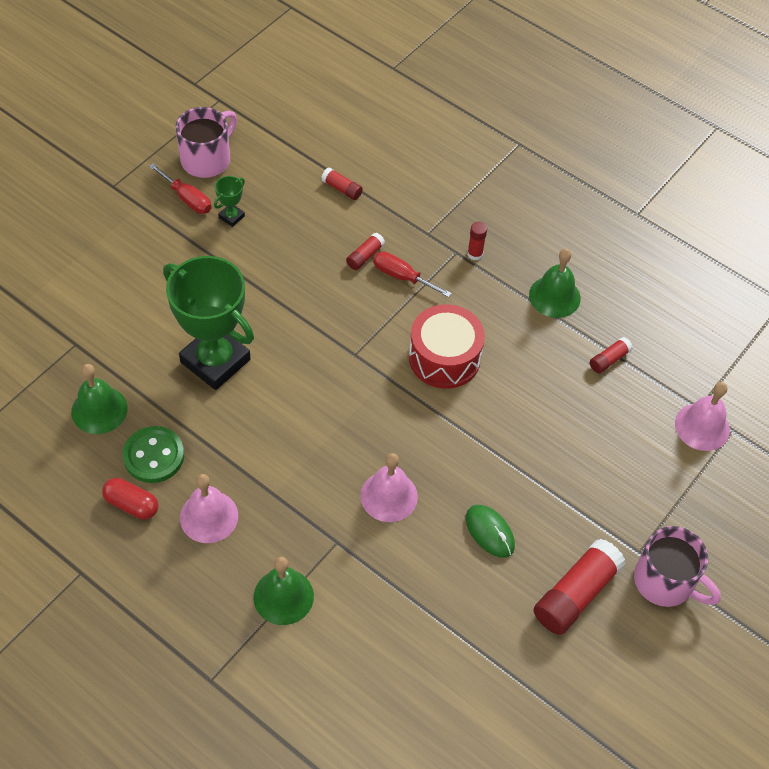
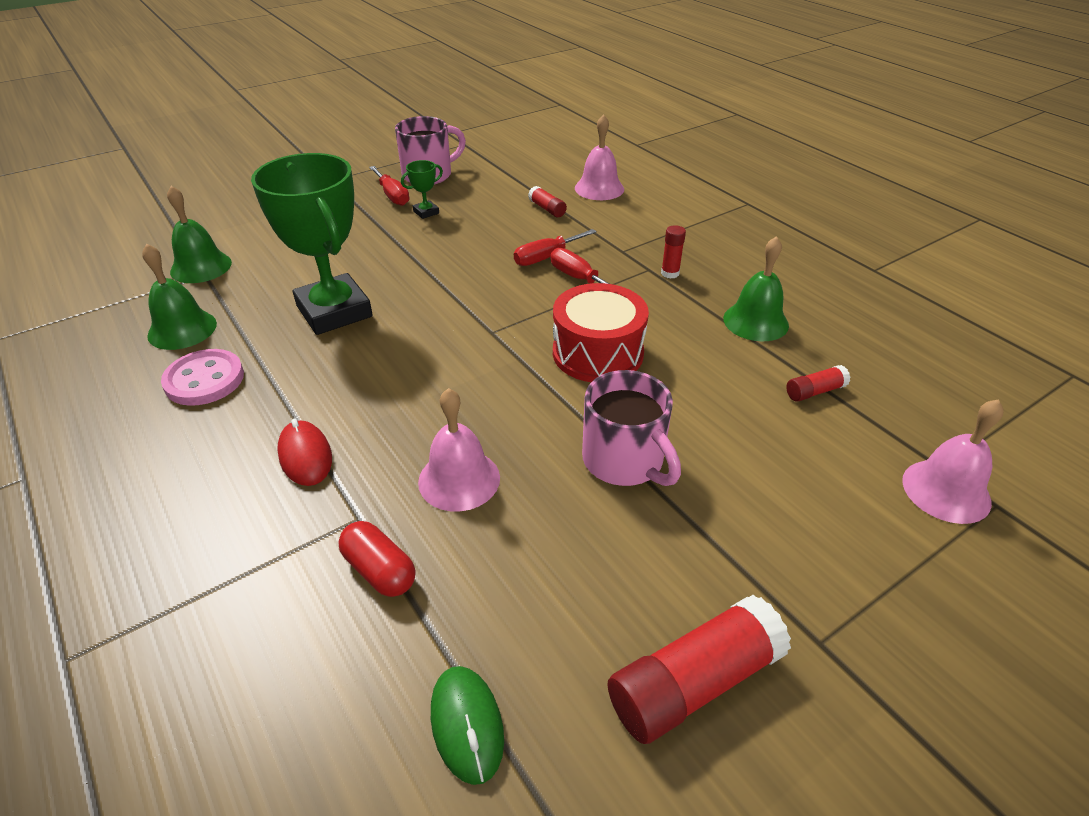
camera: 20 degrees right, 15 degrees down
red capsule [102,478,159,519] -> red capsule moved to [338,521,415,597]
green button [123,426,184,483] -> pink button [161,349,244,406]
pink bell [180,474,238,543] -> pink bell moved to [575,114,624,200]
green bell [253,557,314,625] -> green bell moved to [167,186,232,283]
red glue stick [346,232,385,270] -> red screwdriver [514,229,597,266]
green mouse [466,505,515,558] -> green mouse moved to [431,666,504,785]
pink mug [634,526,721,607] -> pink mug moved to [582,370,681,486]
none -> red mouse [277,418,332,486]

